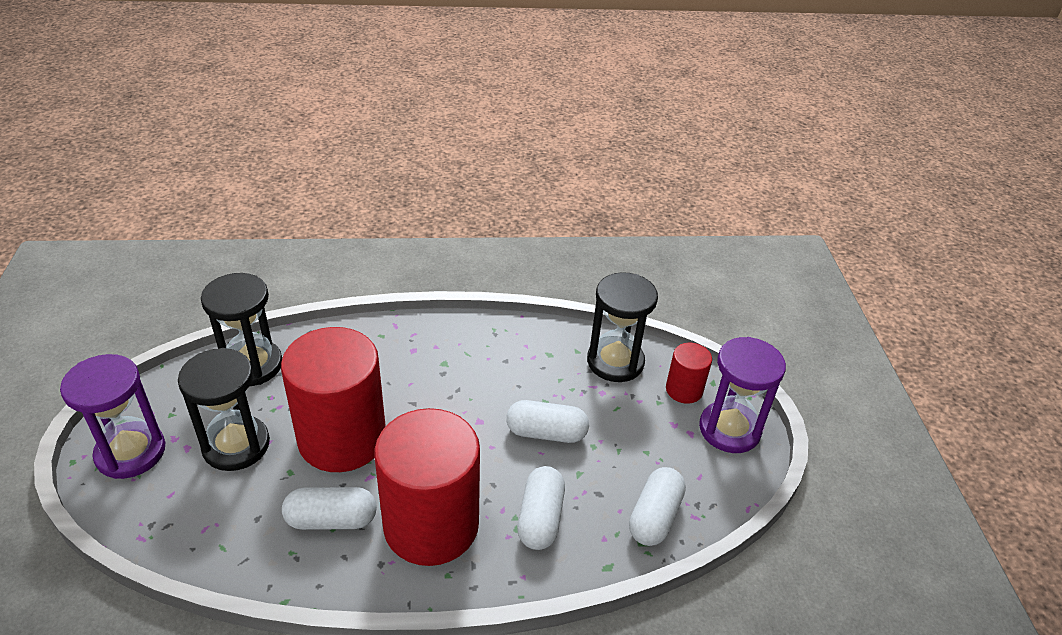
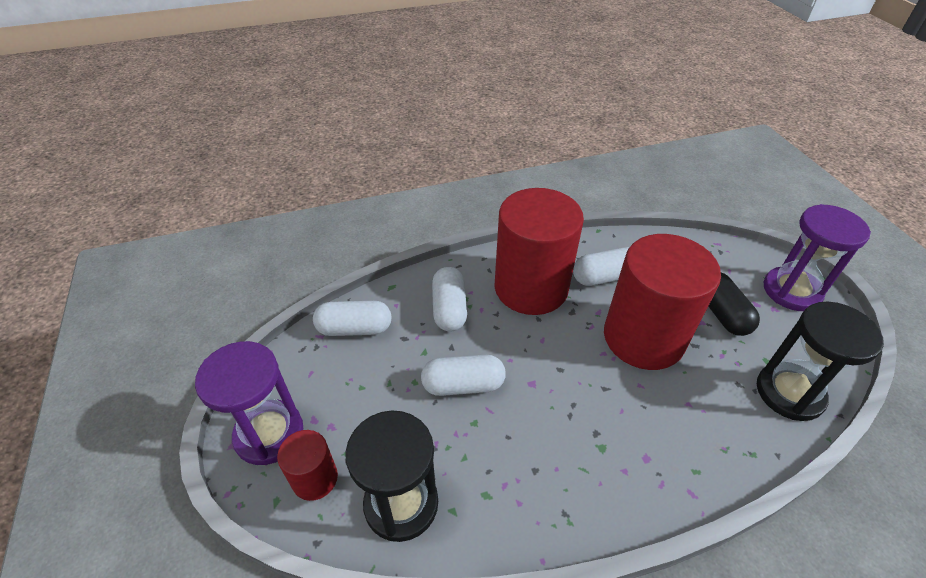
camera: 170 degrees right, 5 degrees up
black hourglass [178,348,270,471] -> black capsule [708,272,760,336]
white capsule [629,467,686,546] -> white capsule turned 75 degrees clockwise [313,301,392,336]

